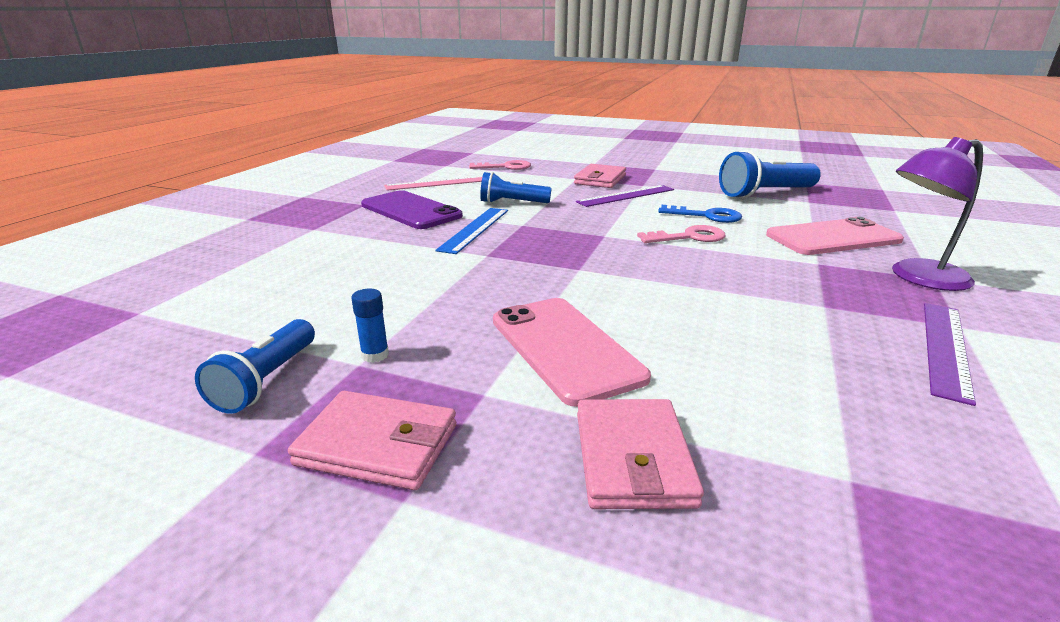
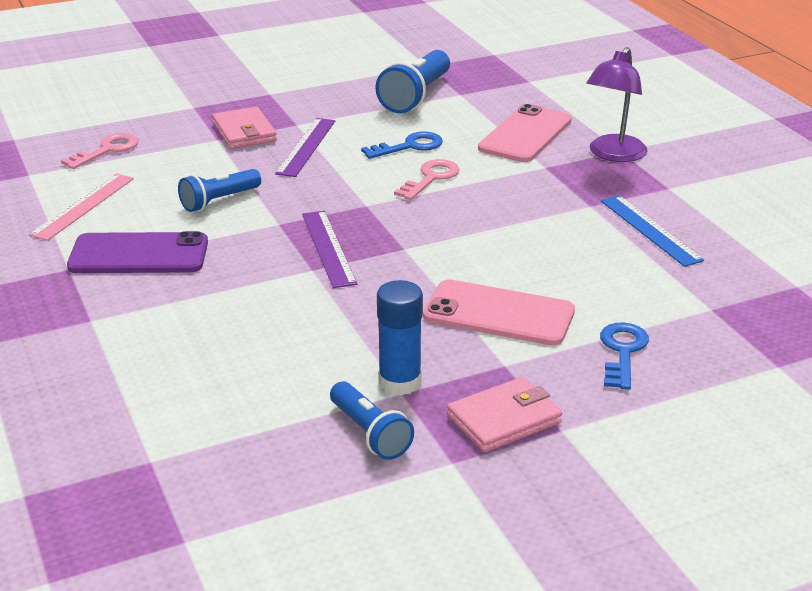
camera: 45 degrees left, 5 degrees up
blue glue stick [351,289,389,363] -> blue glue stick [377,280,423,395], size x1.87
blue ruler [435,208,508,254] -> blue ruler moved to [601,195,704,267]
pink wallet [577,399,704,509] -> blue key [600,323,649,390]
purple ruler [924,303,976,406] -> purple ruler moved to [302,211,357,288]

